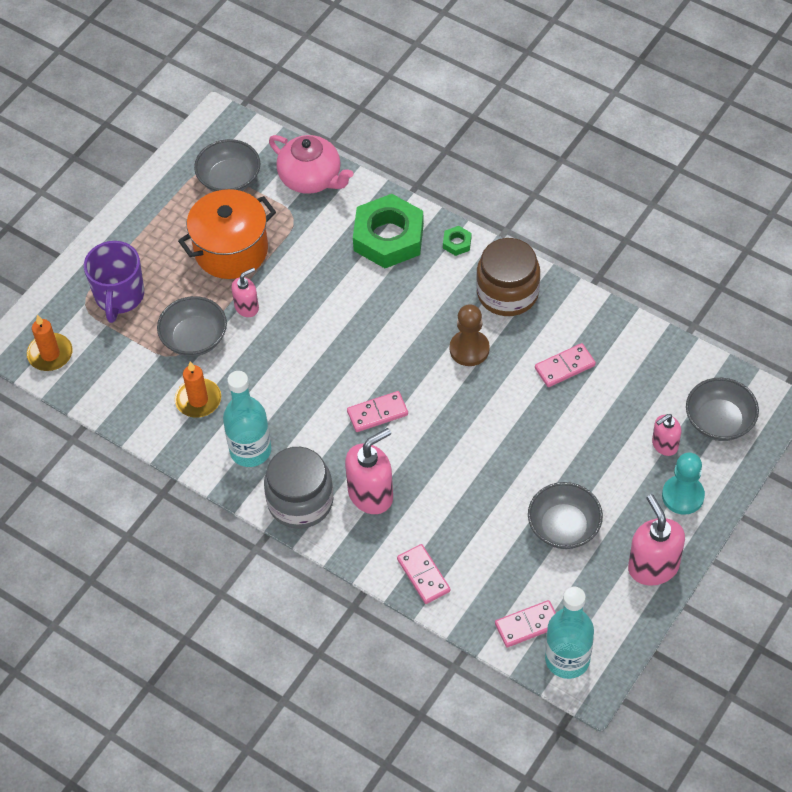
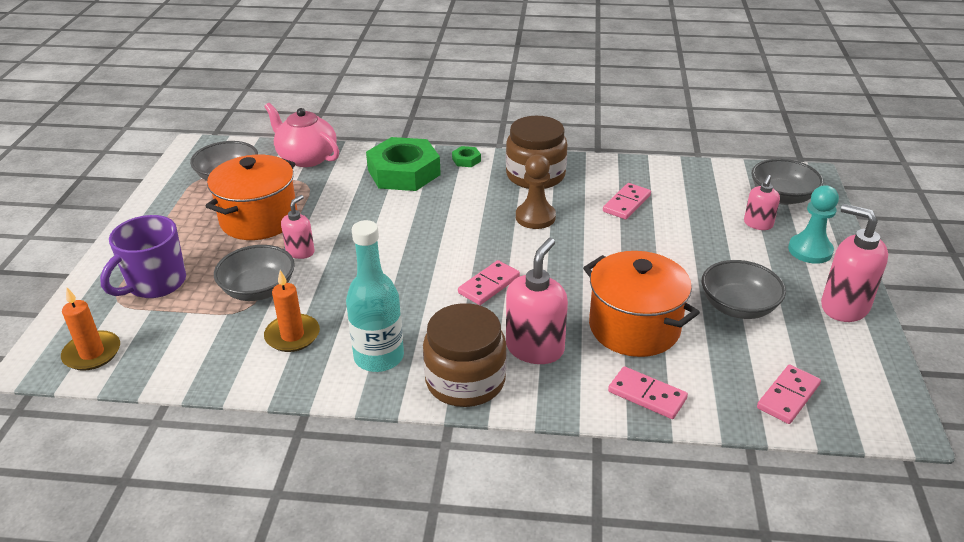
camera: 30 degrees left, 20 degrees down
purple mug [84,241,144,323] -> purple mug turned 60 degrees clockwise [100,215,186,298]
grey jar [264,447,334,529] -> brown jar [423,303,507,407]
pink teapot [269,135,354,194] -> pink teapot turned 150 degrees counterclockwise [264,103,339,167]
turquoise bottle [545,587,594,679] -> none
none -> orange pot [583,251,700,357]

